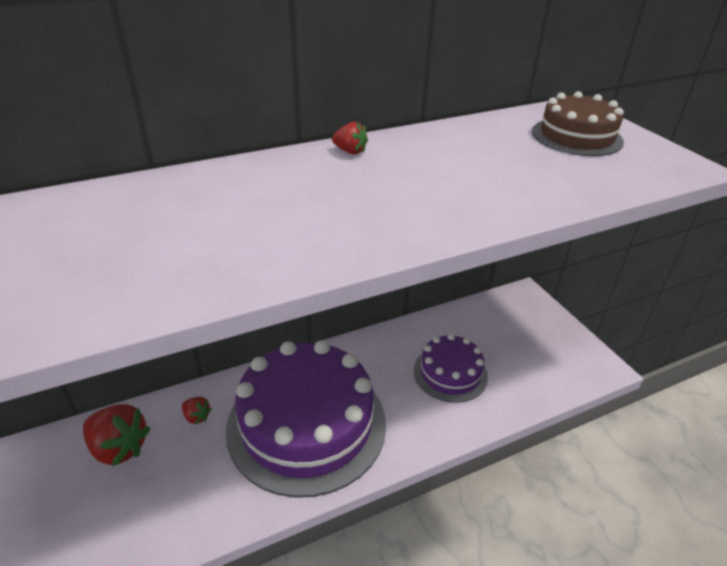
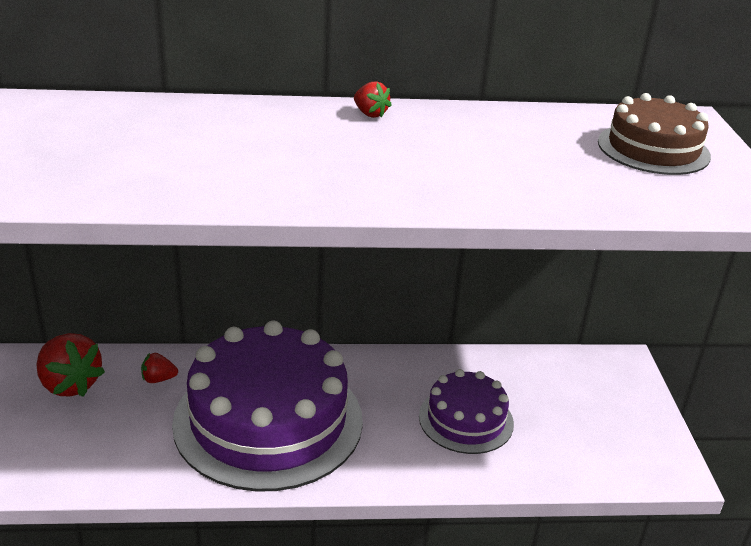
camera: 20 degrees right, 5 degrees down
red strawberry [182,397,212,425] -> red strawberry turned 120 degrees clockwise [141,353,178,383]

